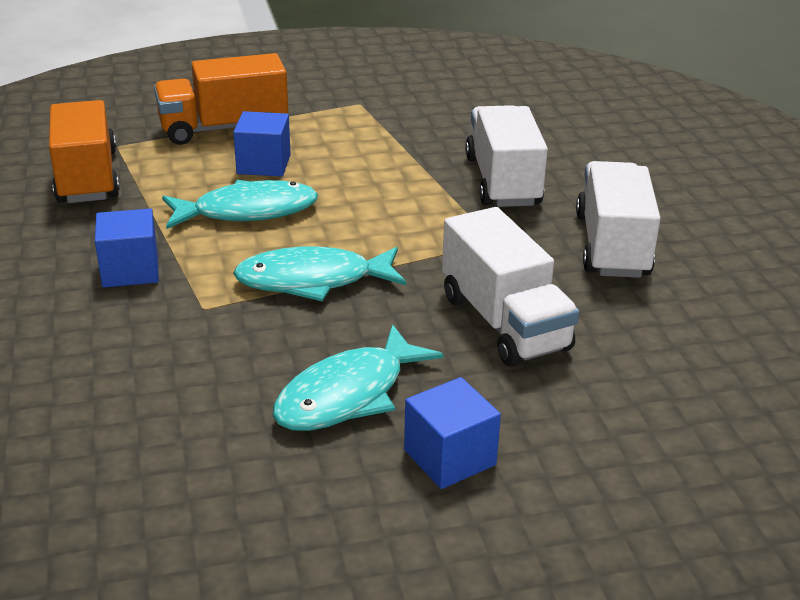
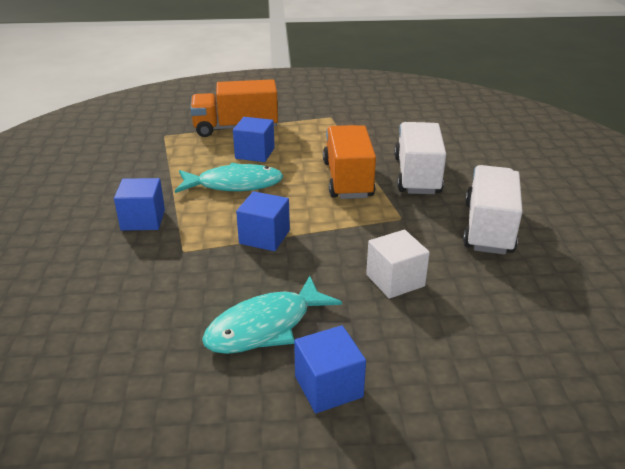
camera: 10 degrees right, 0 degrees up
orange truck [49,100,120,203] -> orange truck moved to [323,125,376,199]
turquoise fish [233,246,406,301] -> blue cube [236,191,290,251]
white truck [442,207,579,367] -> white cube [366,230,430,299]

